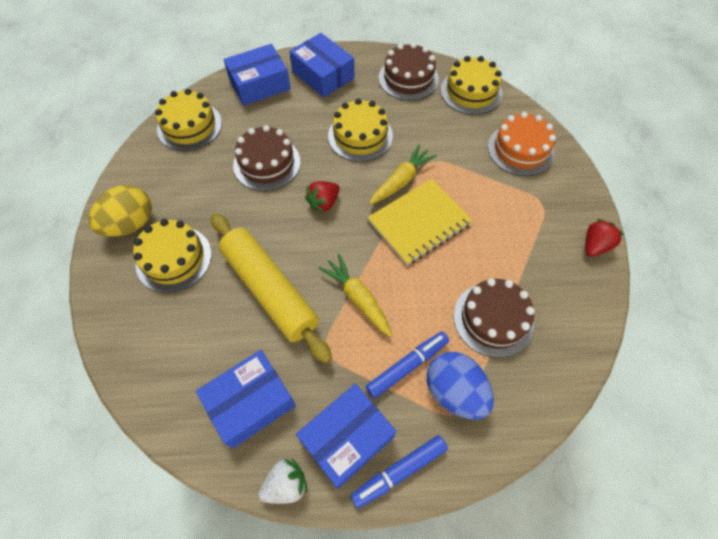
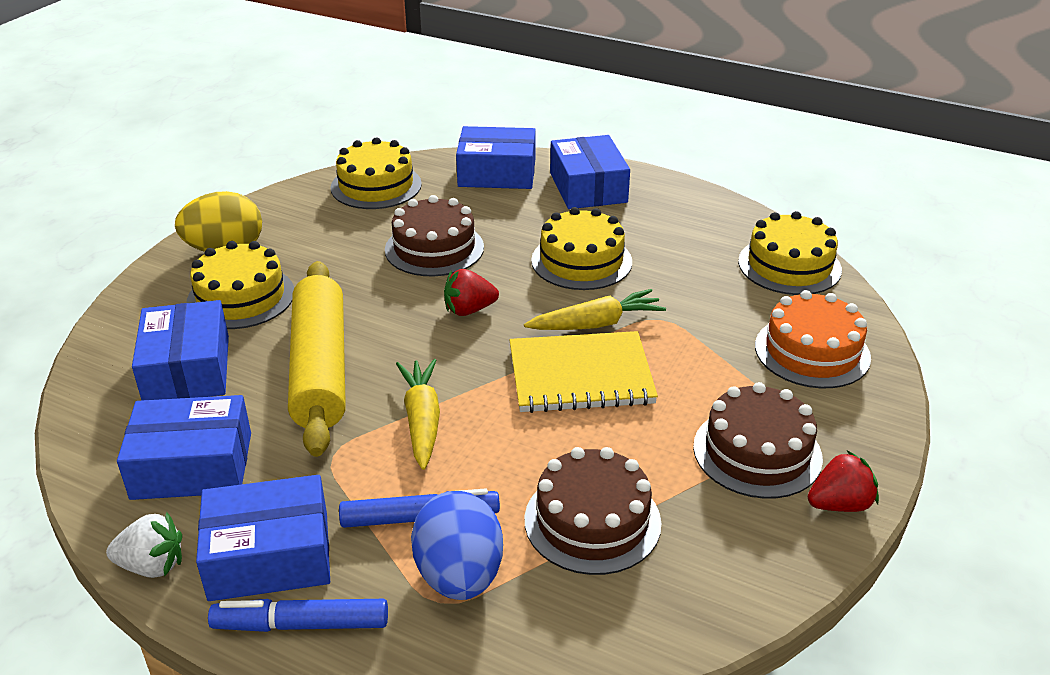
camera: 30 degrees right, 25 degrees down
brown cake [379,43,439,101] -> brown cake moved to [693,382,823,499]
none -> blue box [132,300,229,400]

